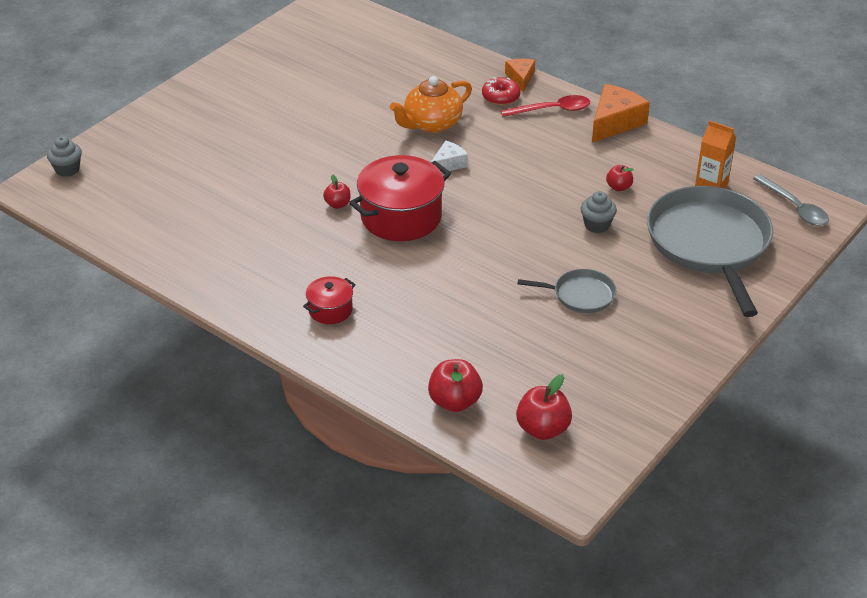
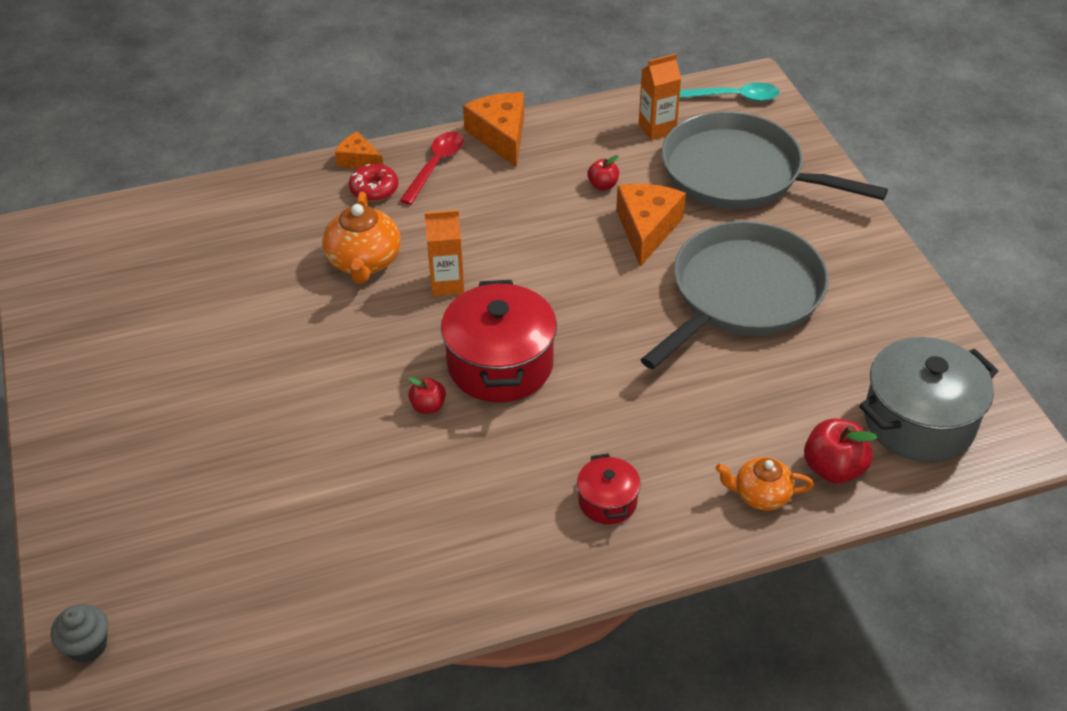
camera: 55 degrees left, 5 degrees up
white cheese [431,140,468,173] -> orange carton [425,210,464,296]
red apple [516,374,572,440] -> grey pot [859,337,998,462]
grey pan [518,269,616,313] -> grey pan [640,221,829,369], size x2.13
grey cupcake [581,191,617,233] -> orange cheese [616,184,686,267]
grey spoon [753,174,829,226] -> turquoise spoon [680,82,780,102]
none -> orange teapot [715,457,814,511]

